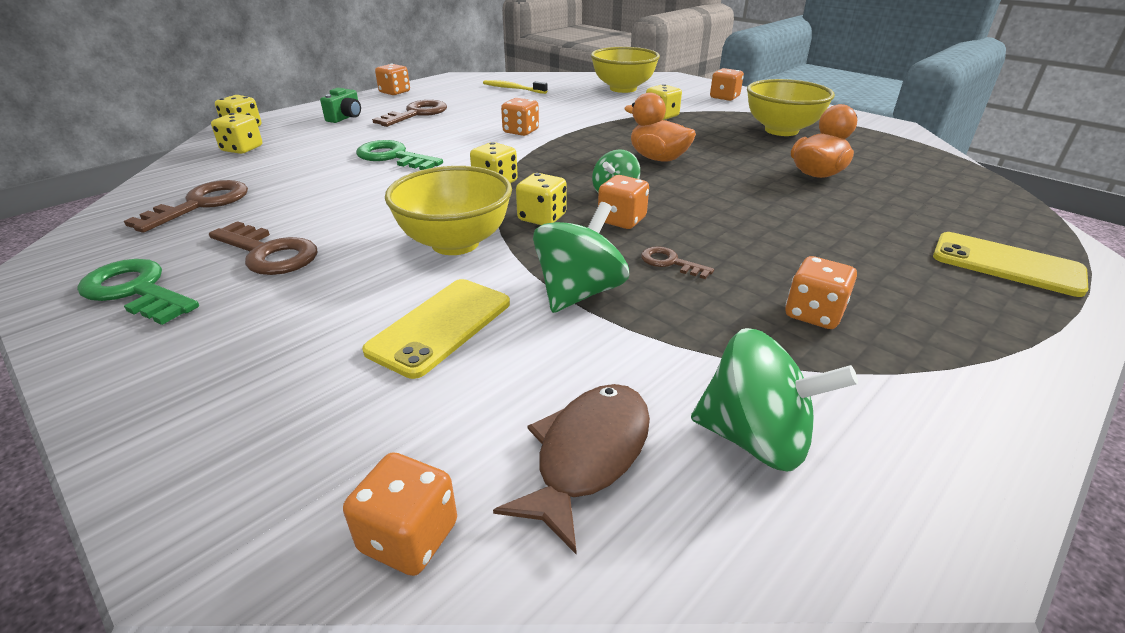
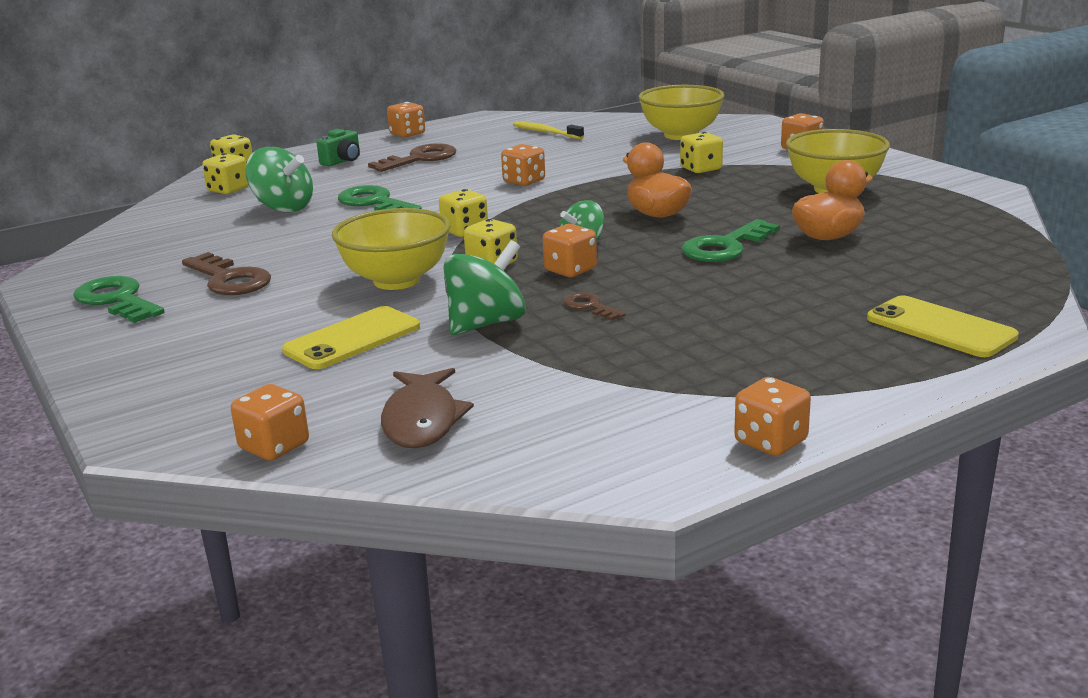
camera: 15 degrees right, 10 degrees down
brown key [124,180,248,233] -> none
brown fish [493,384,650,554] -> brown fish turned 135 degrees clockwise [381,368,474,448]
green spinning top [691,328,858,471] -> green spinning top moved to [245,147,313,212]
orange dice [785,256,857,329] -> orange dice moved to [734,377,811,456]
none -> green key [682,219,780,262]

